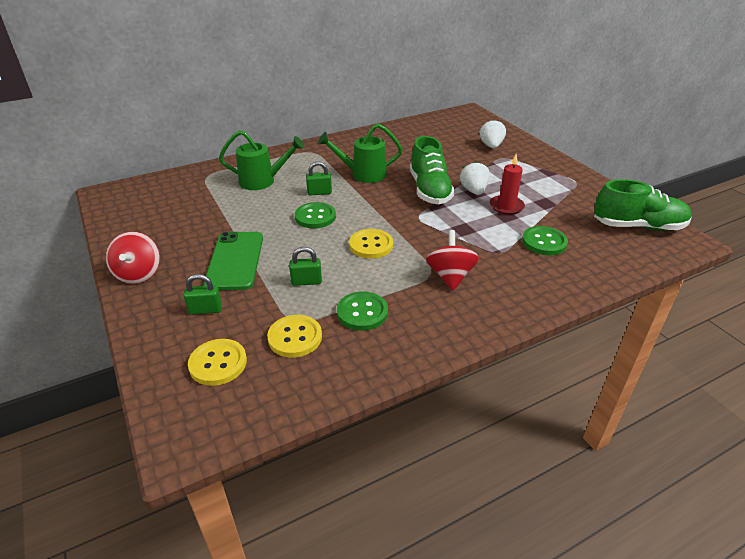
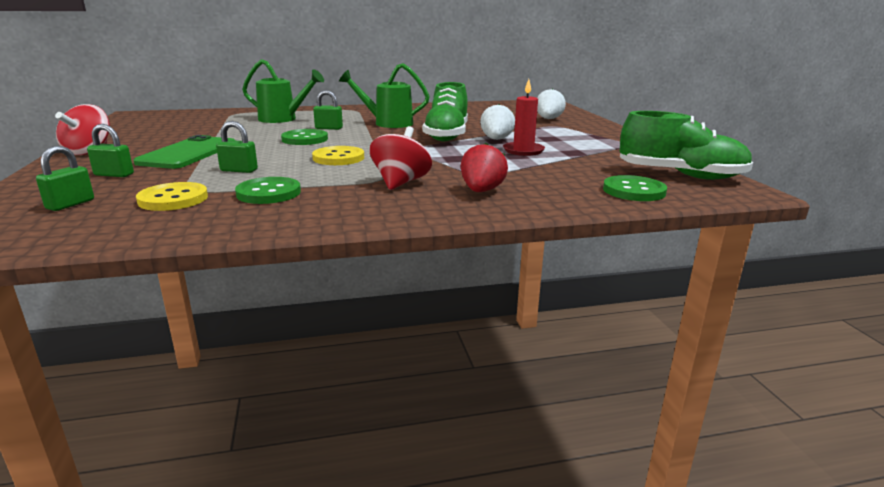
camera: 15 degrees right, 15 degrees down
yellow button [188,339,247,386] -> green padlock [36,146,94,211]
green button [522,226,568,255] -> green button moved to [603,175,667,201]
none -> red strawberry [461,143,508,192]

